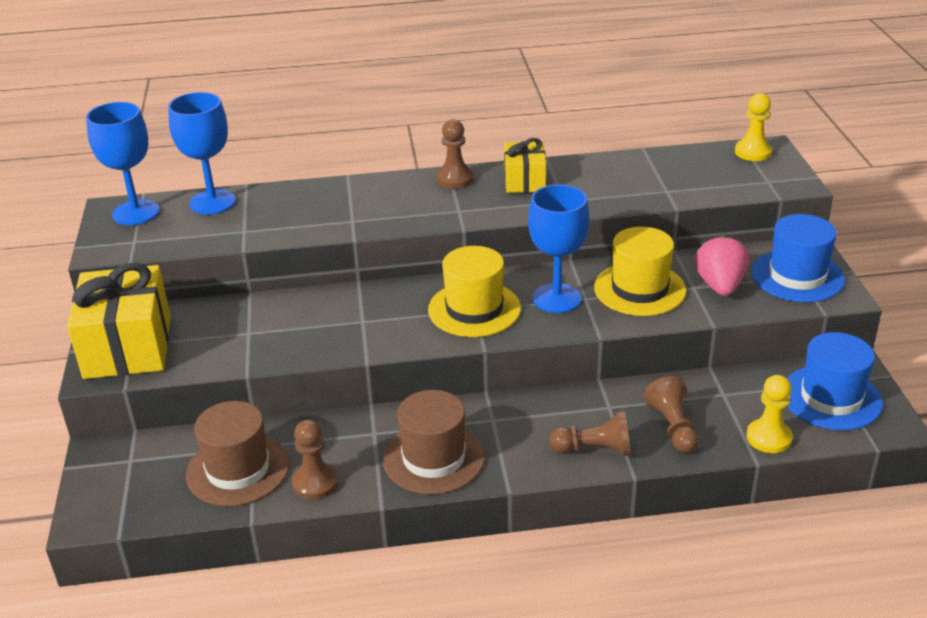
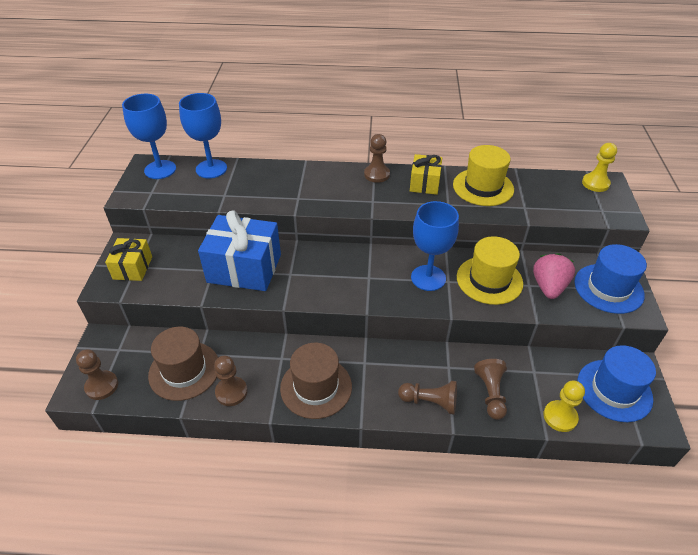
camera: 10 degrees right, 10 degrees up
yellow gift [67,263,171,379] -> yellow gift [105,238,152,281], size x0.56
yellow hat [428,246,521,337] -> yellow hat moved to [453,145,514,206]
none -> brown pawn [76,350,118,400]
none -> blue gift [198,210,281,291]

